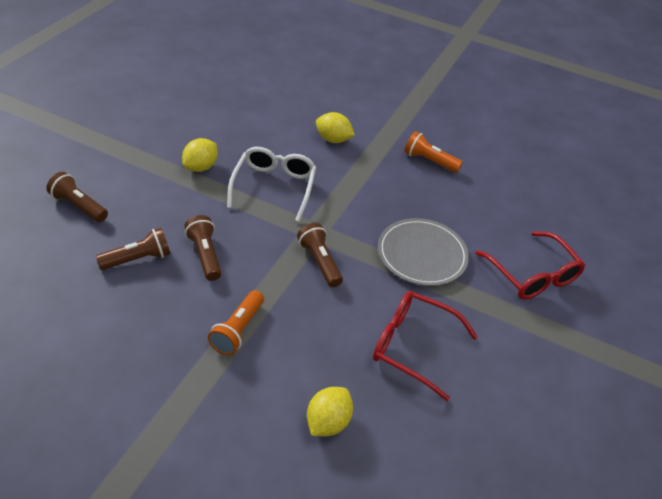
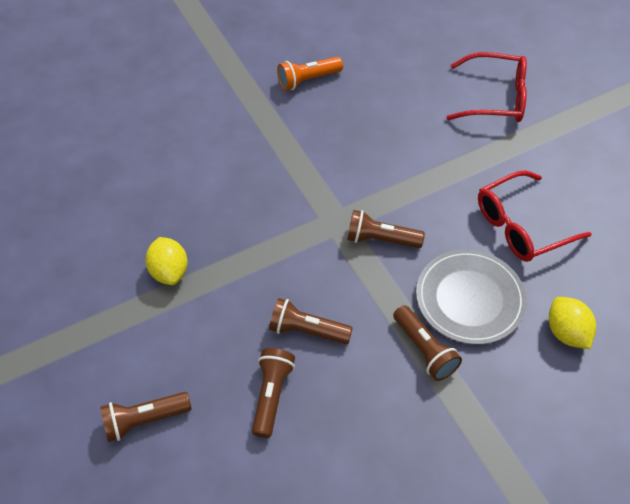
camera: 50 degrees left, 10 degrees up
orange flashlight [208,290,264,355] -> brown flashlight [393,305,462,381]
white glasses [227,147,316,222] -> none
yellow lemon [316,112,355,143] -> none
grey plate [378,218,469,286] -> grey plate moved to [416,249,527,345]

